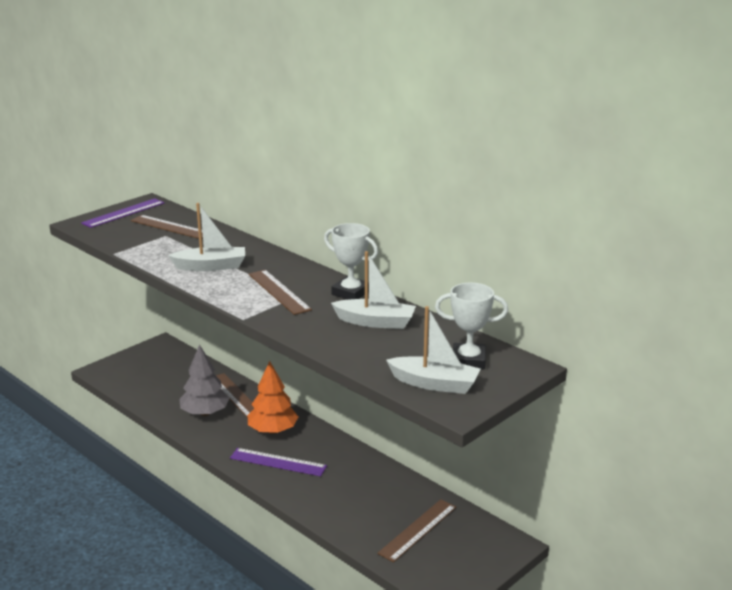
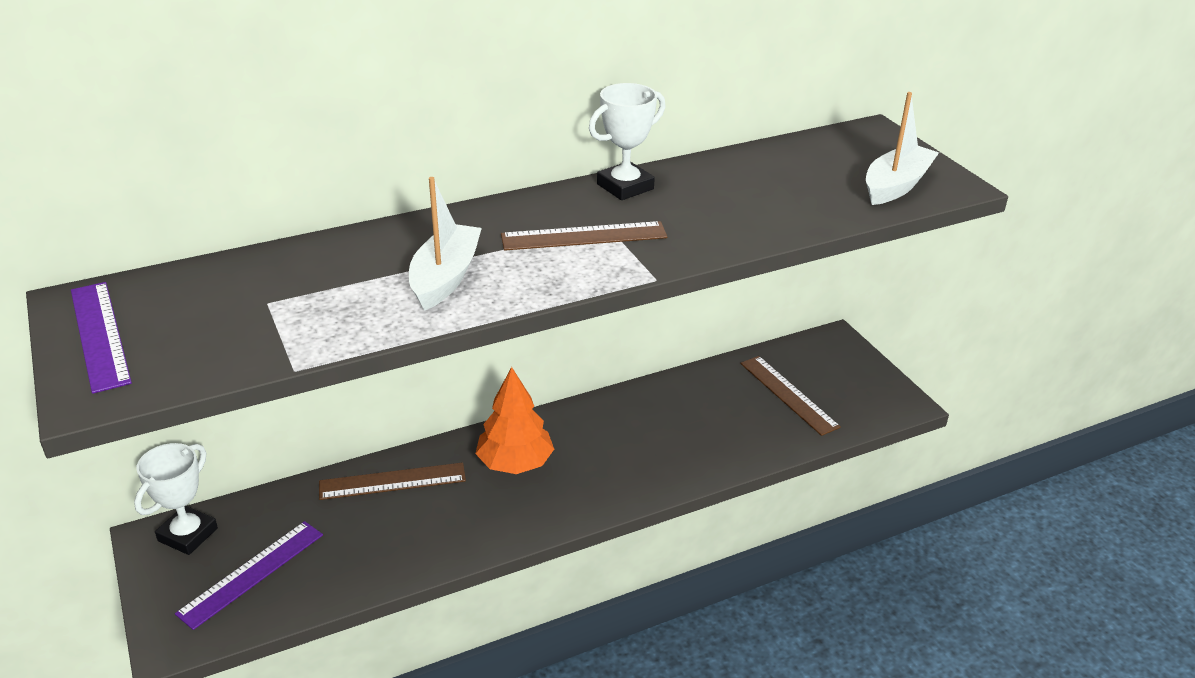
camera: 70 degrees left, 10 degrees up
brown ruler [131,215,203,239] -> none
grey tree [179,344,230,416] -> none
purple ruler [230,448,327,476] -> purple ruler moved to [175,521,323,630]
white boat [331,251,416,329] -> none
white trophy [435,283,508,370] -> white trophy moved to [134,443,218,555]

